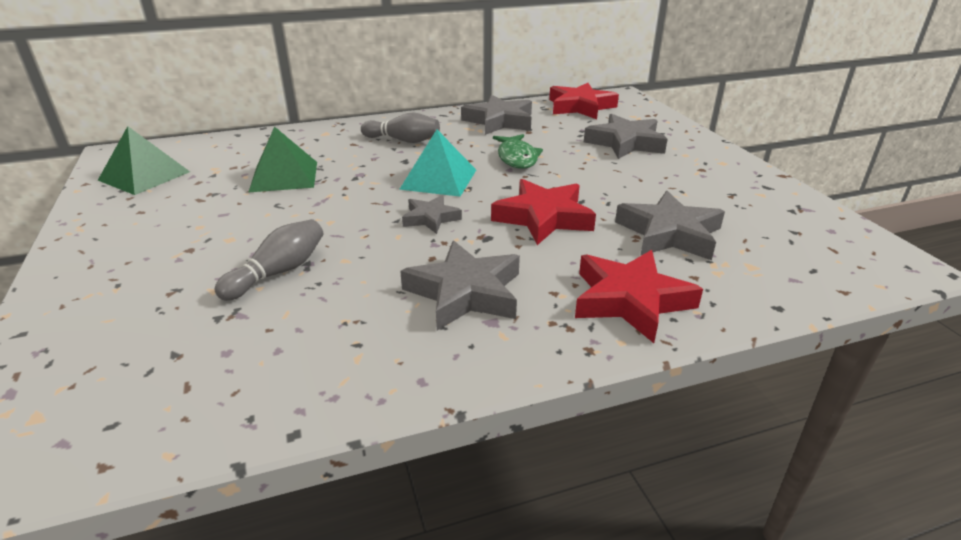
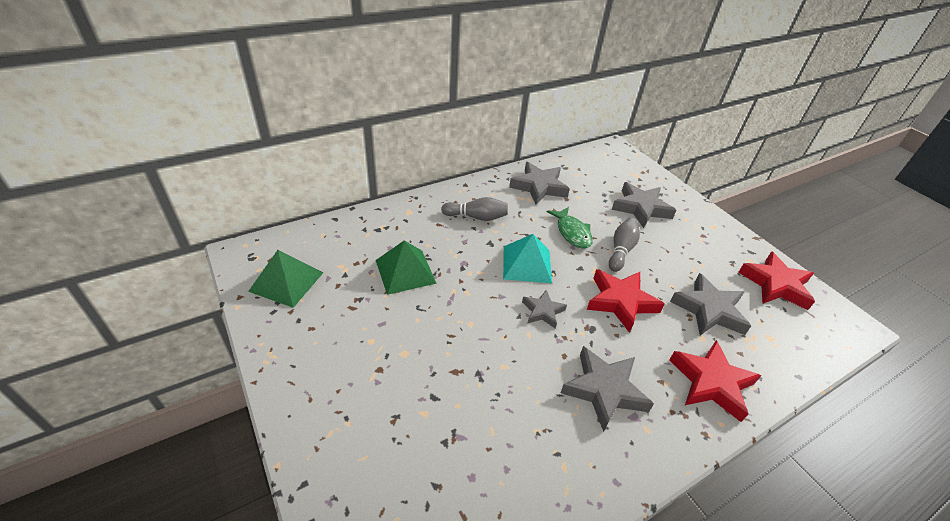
camera: 15 degrees left, 10 degrees up
grey bowling pin [215,219,324,301] -> grey bowling pin moved to [609,218,640,272]
red star [549,83,619,119] -> red star moved to [738,251,815,310]

